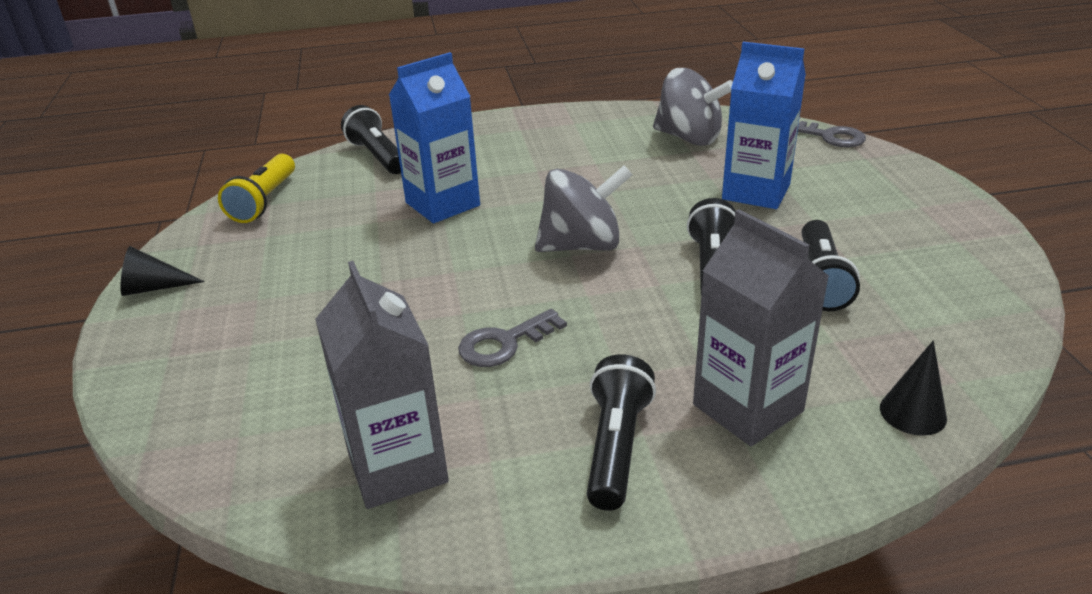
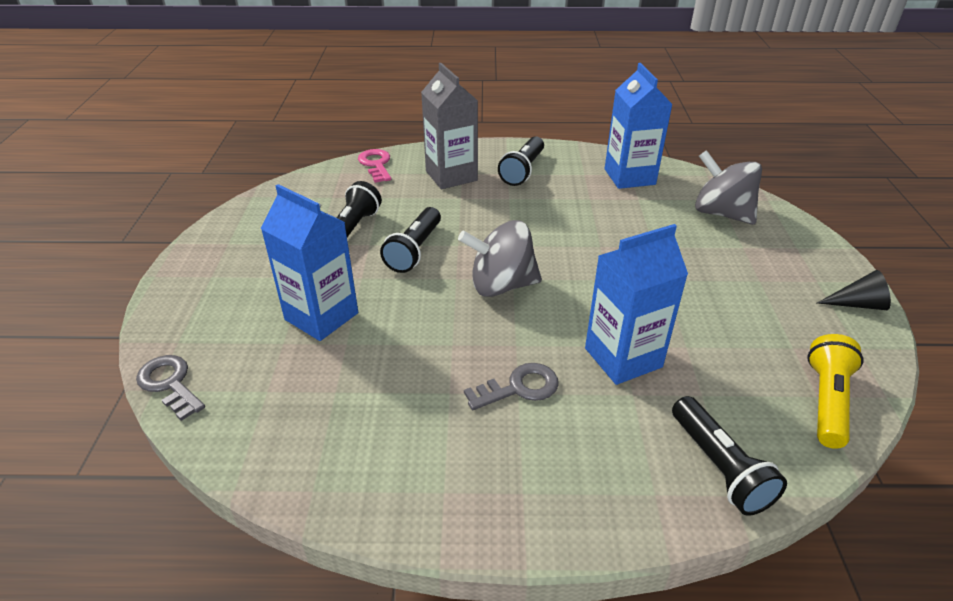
camera: 170 degrees left, 5 degrees up
grey carton [315,261,449,509] -> blue carton [605,63,673,189]
grey key [458,309,567,367] -> grey key moved to [464,363,559,410]
grey spinning top [653,68,733,146] -> grey spinning top moved to [695,150,762,225]
black cone [880,340,947,436] -> pink key [358,149,391,183]

